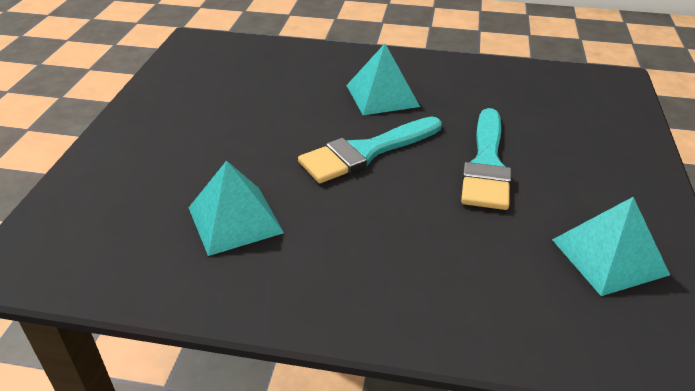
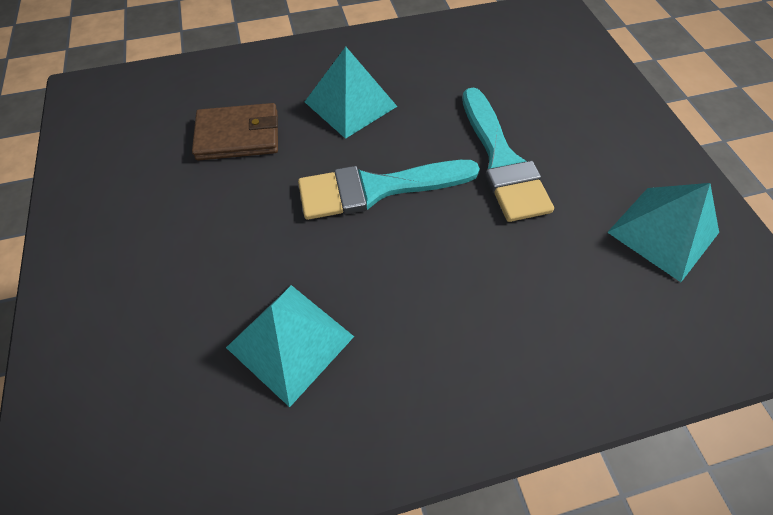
camera: 25 degrees left, 20 degrees up
turquoise brush [298,117,442,183] -> turquoise brush turned 45 degrees clockwise [298,160,480,220]
none -> brown wallet [192,103,278,161]

